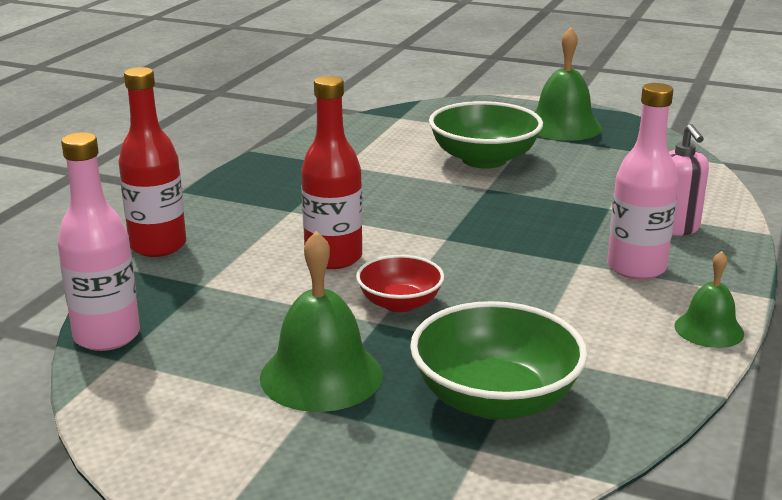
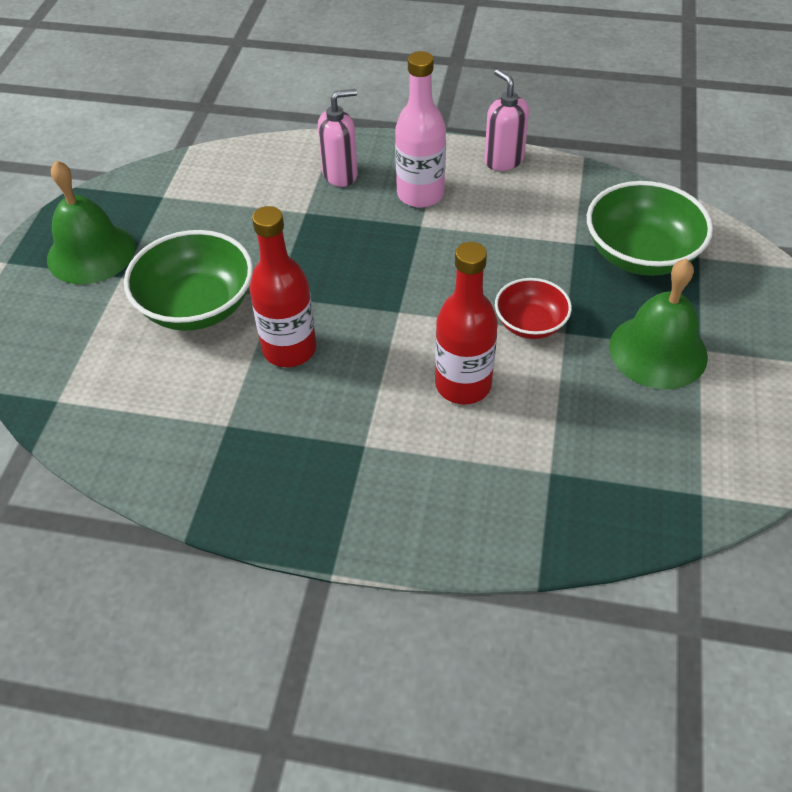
camera: 100 degrees left, 25 degrees up
pink bottle [57,132,140,351] -> none
red bottle [118,67,186,257] -> red bottle moved to [249,206,316,367]
green bell [675,251,744,348] -> pink soap dispenser [484,69,529,171]

